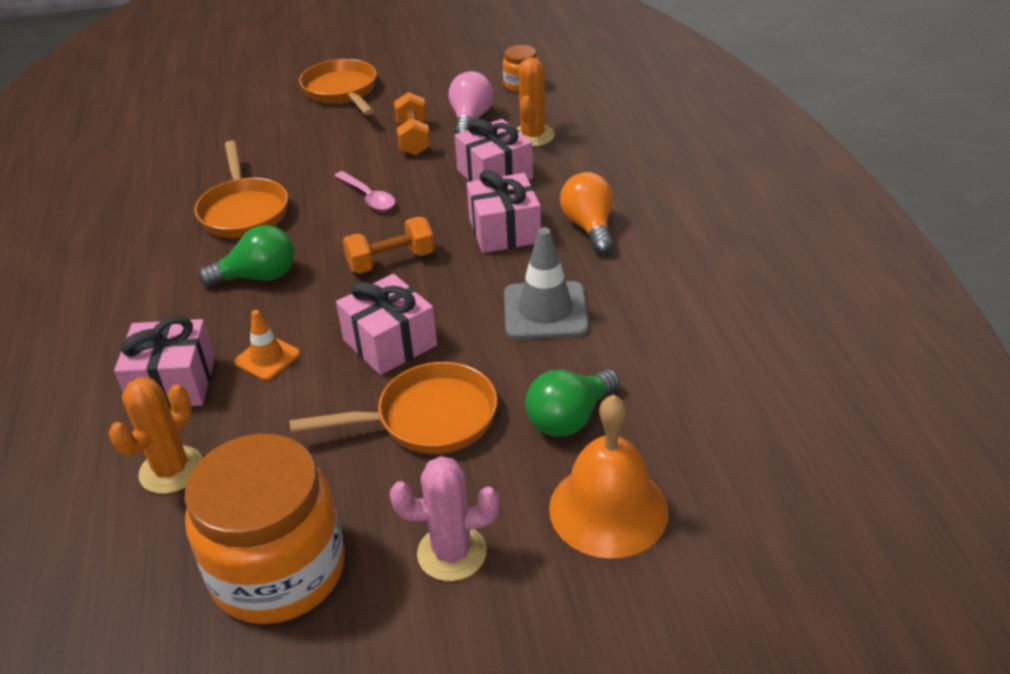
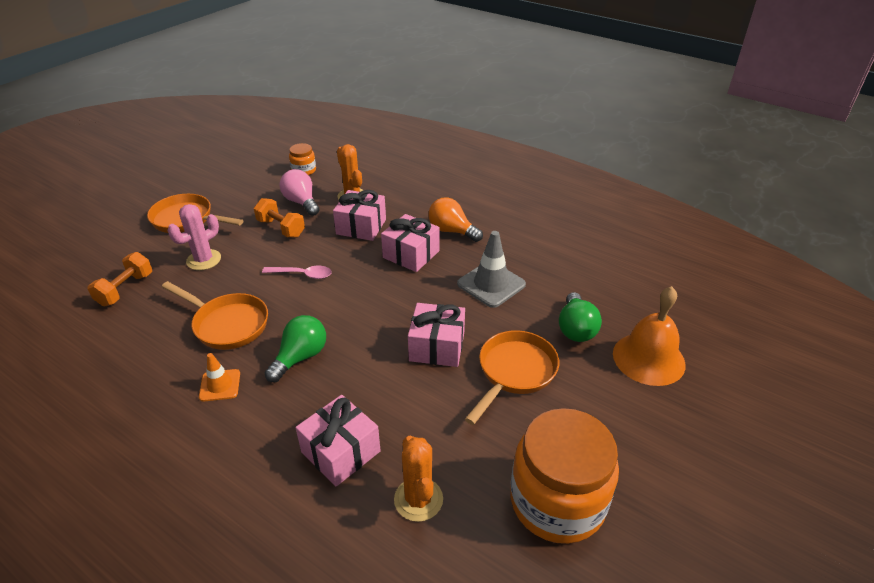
camera: 45 degrees left, 0 degrees up
orange traffic cone [234,310,300,380] -> orange traffic cone moved to [199,353,240,401]
orange dumbbell [343,217,435,274] -> orange dumbbell moved to [88,252,152,306]
pink cactus [390,456,499,581] -> pink cactus moved to [168,204,221,270]

